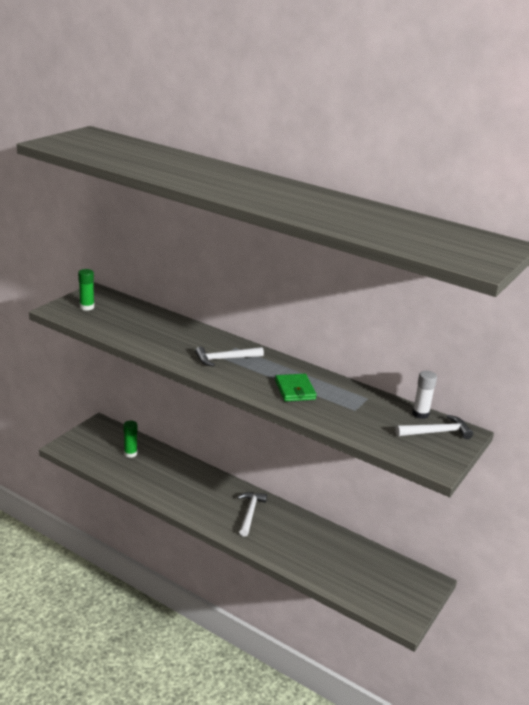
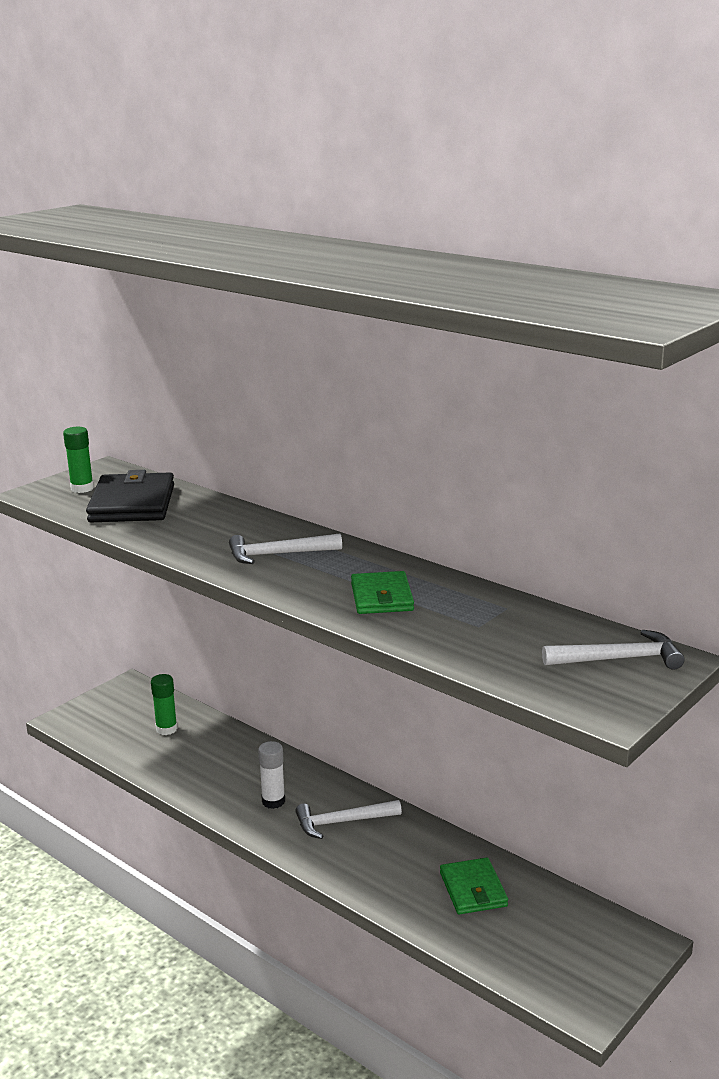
camera: 10 degrees right, 5 degrees down
white hammer [237,492,267,537] -> white hammer turned 120 degrees counterclockwise [296,800,402,839]
white glue stick [412,371,437,419] -> white glue stick moved to [258,741,285,809]
none -> black wallet [86,470,174,522]
none -> green wallet [440,857,508,915]

